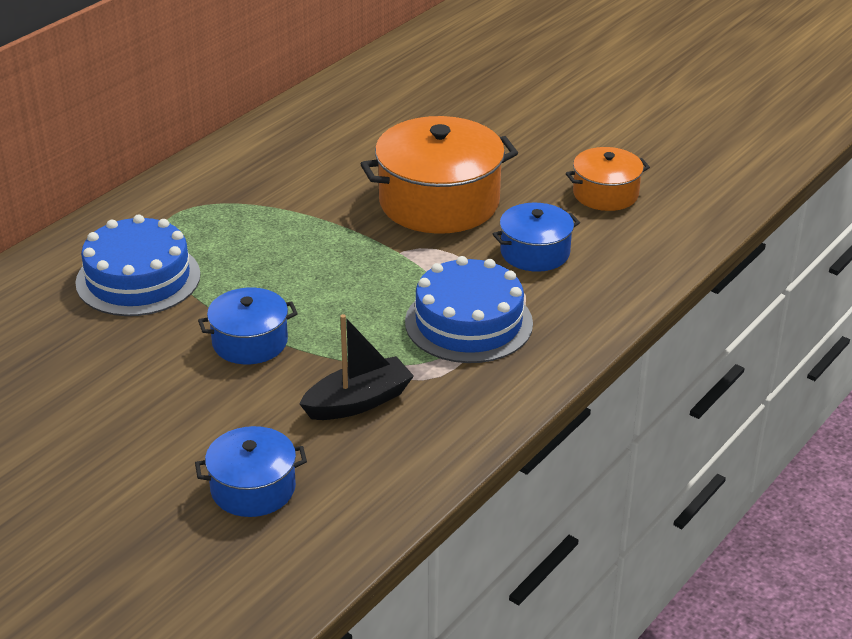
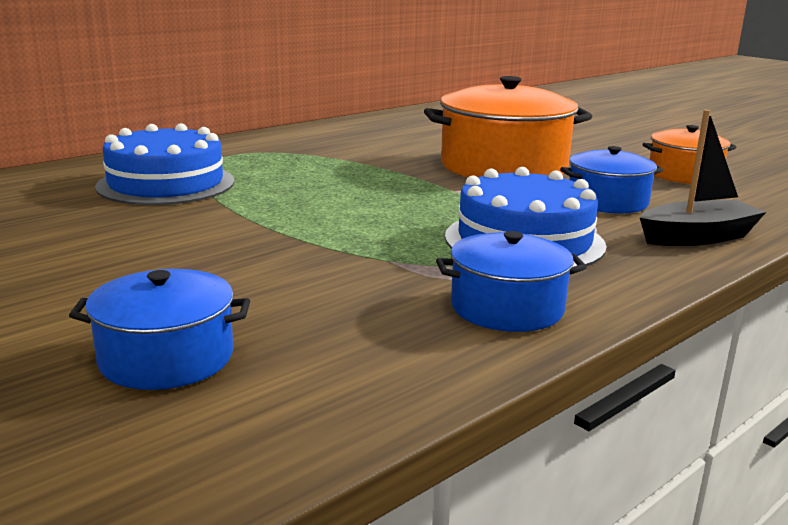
camera: 10 degrees right, 15 degrees down
blue pot [198,288,298,364] -> blue pot moved to [436,231,587,332]
black boat [300,314,414,420] -> black boat moved to [640,110,766,246]

